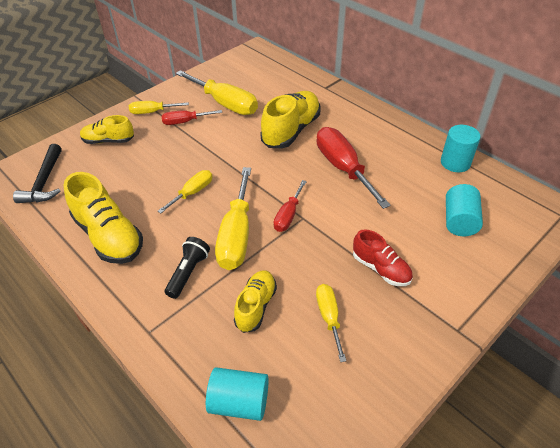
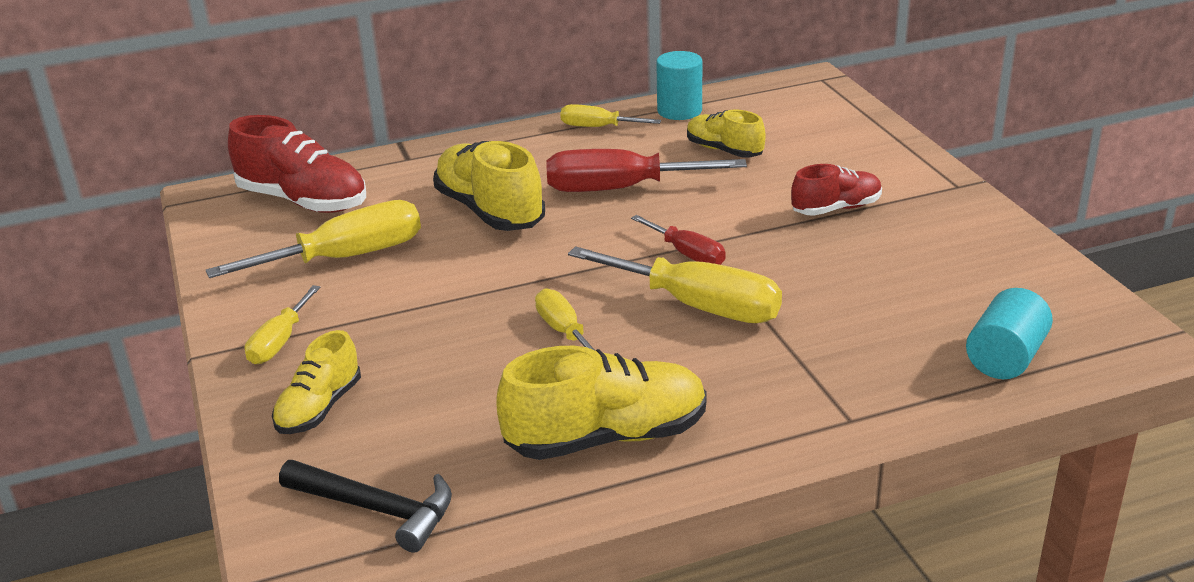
camera: 65 degrees left, 15 degrees down
red screwdriver [161,110,222,125] -> none
black flashlight [165,237,210,299] -> none
yellow shoe [234,270,277,333] -> yellow shoe moved to [687,110,766,158]
yellow screwdriver [316,284,346,362] -> yellow screwdriver moved to [560,104,661,127]
turquoise cylinder [446,184,483,236] -> none
none -> red shoe [228,115,366,213]

